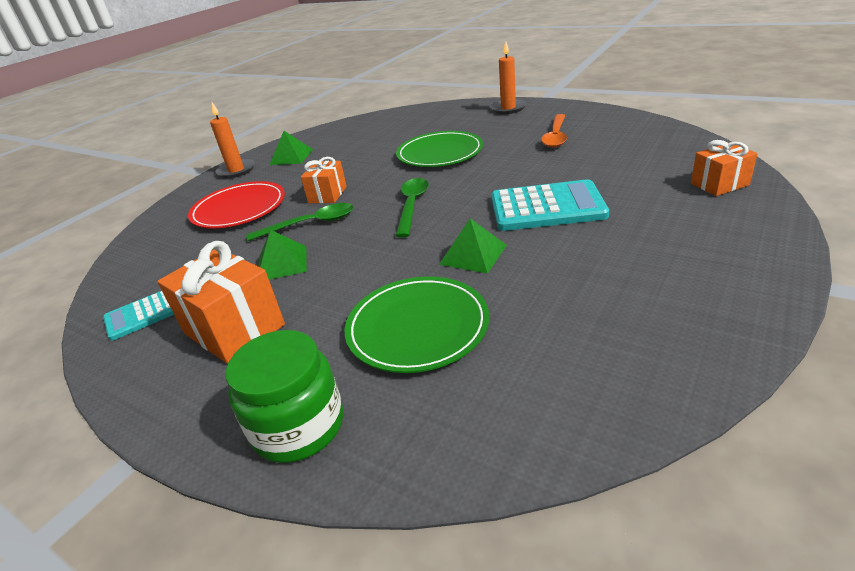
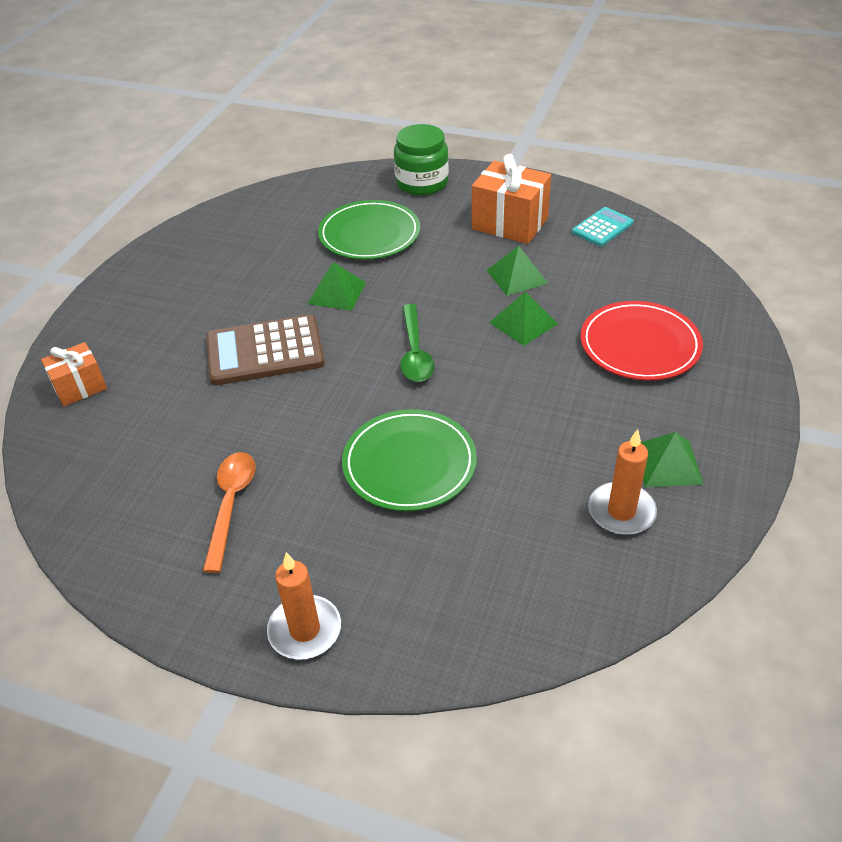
camera: 165 degrees right, 10 degrees up
orange candle [210,102,255,178] -> orange candle moved to [588,429,657,535]
green spoon [246,203,354,241] -> green pyramid [489,292,558,346]
orange gift [301,157,347,203] -> none
turquoise calculator [491,179,609,231] -> brown calculator [206,314,325,385]

